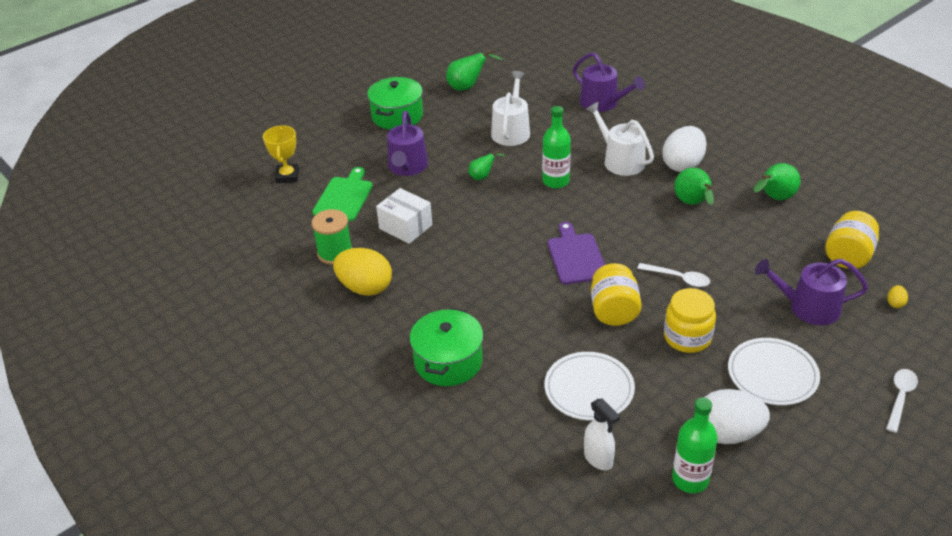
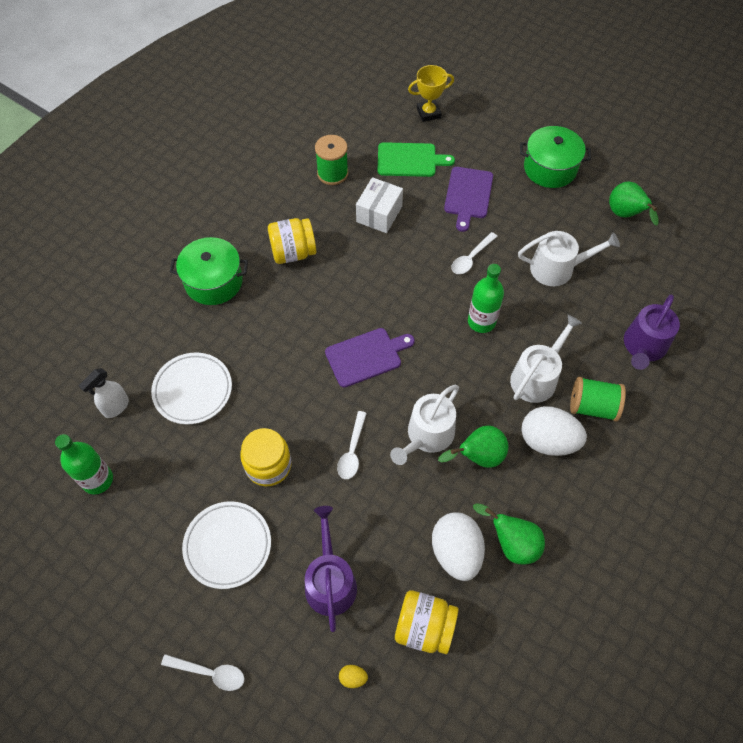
camera: 75 degrees right, 20 degrees up
yellow egg [333,248,392,296] -> none
purple watering can [387,111,428,176] -> purple cutting board [444,167,493,232]
green pear [469,150,505,180] -> white spoon [451,232,498,274]
yellow jar [591,263,642,326] -> yellow jar moved to [268,218,316,264]
white egg [704,389,770,444] -> white egg moved to [432,513,485,581]
none -> white watering can [390,385,459,465]
none -> green spool [570,377,626,421]

